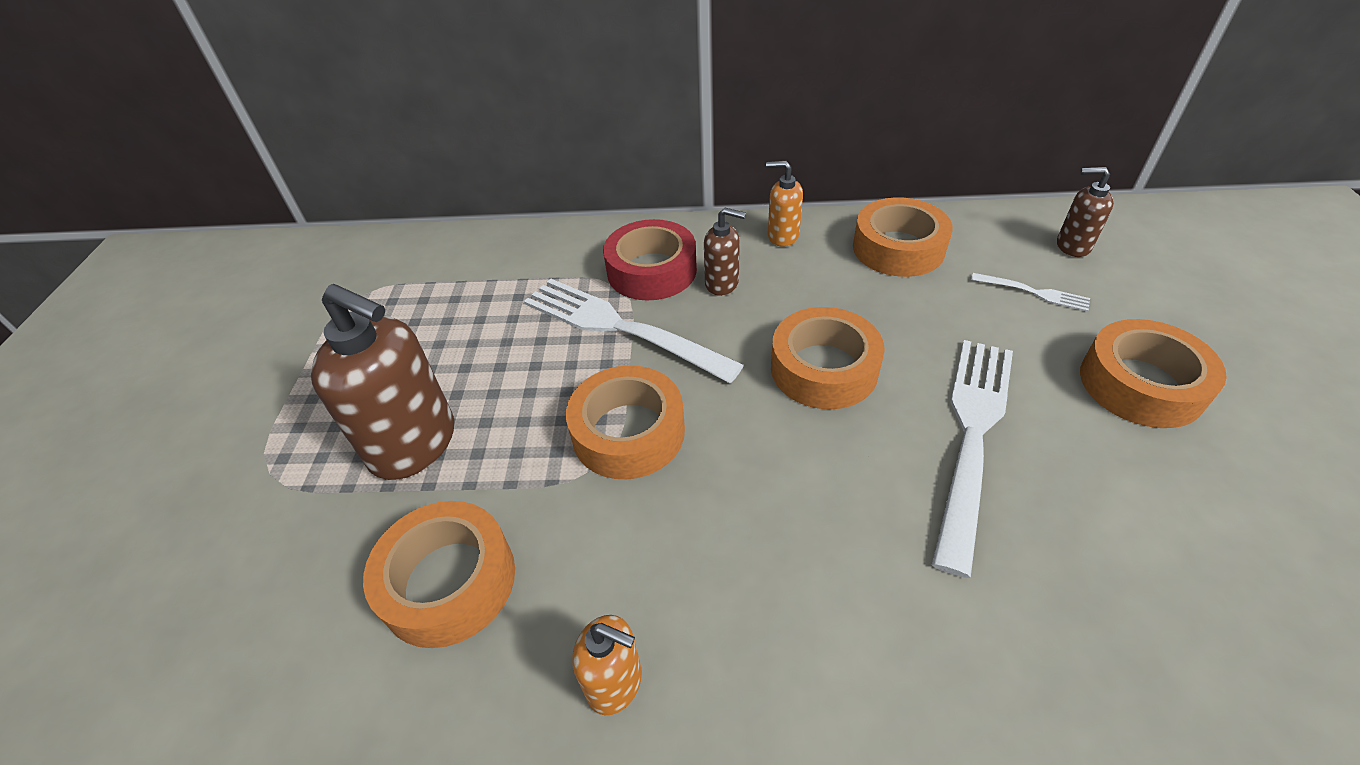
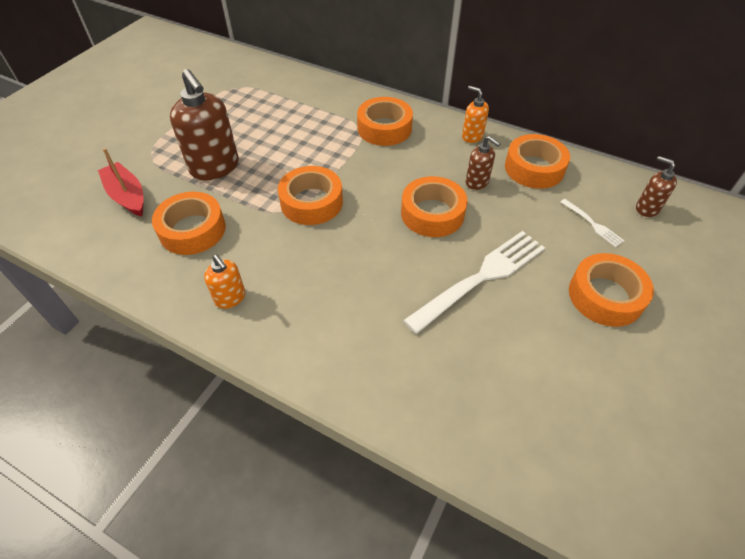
camera: 25 degrees right, 5 degrees up
white fork [524,279,744,383] -> none
red tape [603,219,697,300] -> orange tape [357,97,413,146]
brown soap dispenser [704,208,746,296] -> brown soap dispenser moved to [466,136,501,190]
none -> red boat [98,148,144,216]

